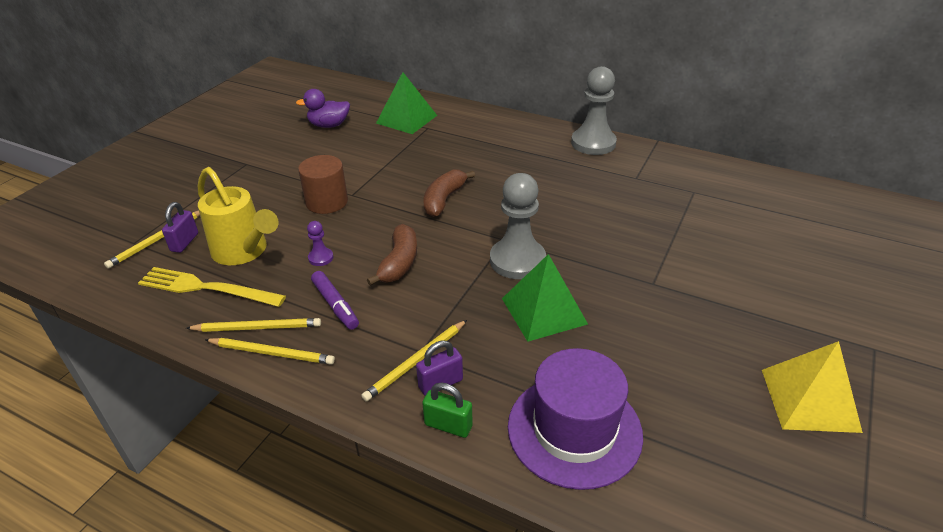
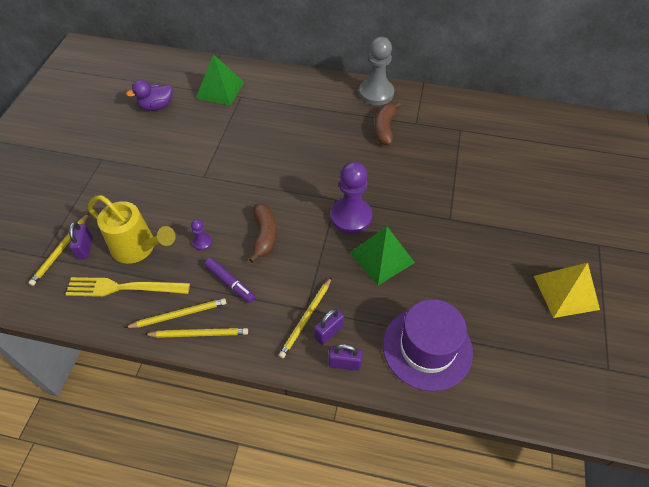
camera: 15 degrees left, 15 degrees up
brown cylinder [298,155,348,214] -> none
green padlock [422,383,473,438] -> purple padlock [328,344,363,371]
brown banana [424,169,475,217] -> brown banana moved to [374,102,401,145]
grey pawn [490,173,546,279] -> purple pawn [330,161,372,234]

